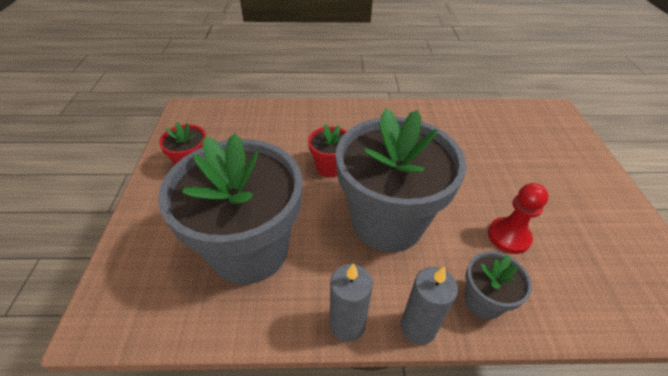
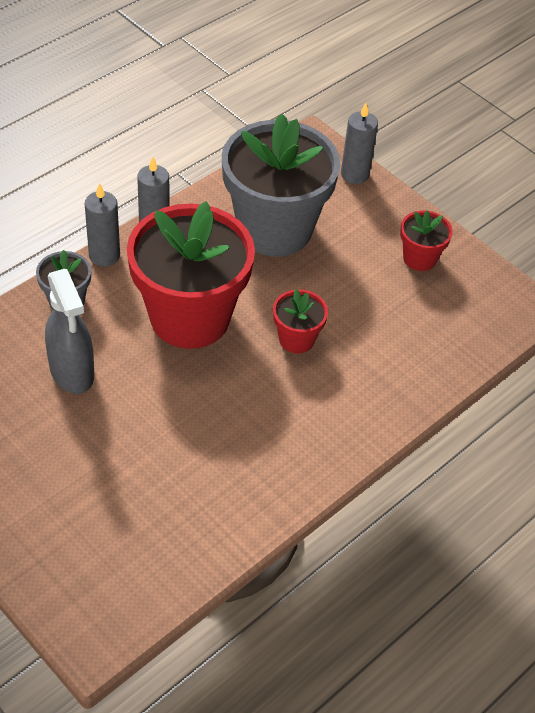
camera: 135 degrees right, 5 degrees up
grey flower pot [336,108,467,252] -> red flower pot [127,201,255,349]
red pawn [488,183,549,254] -> grey spray bottle [45,269,94,394]
none -> grey candle [341,103,378,184]

